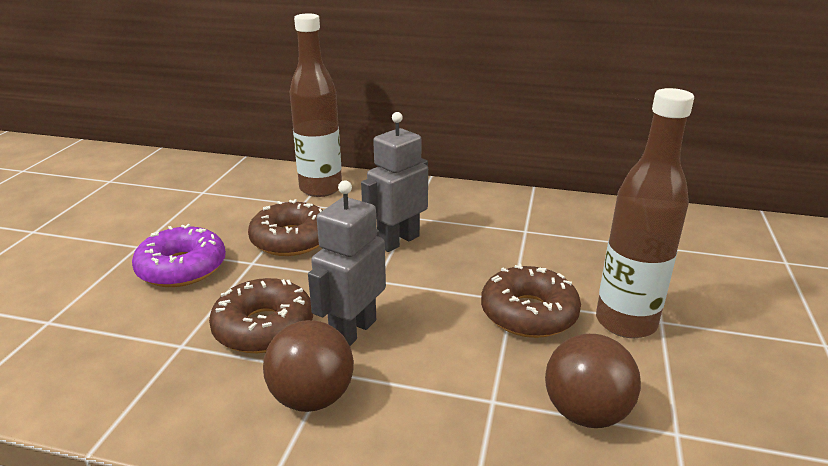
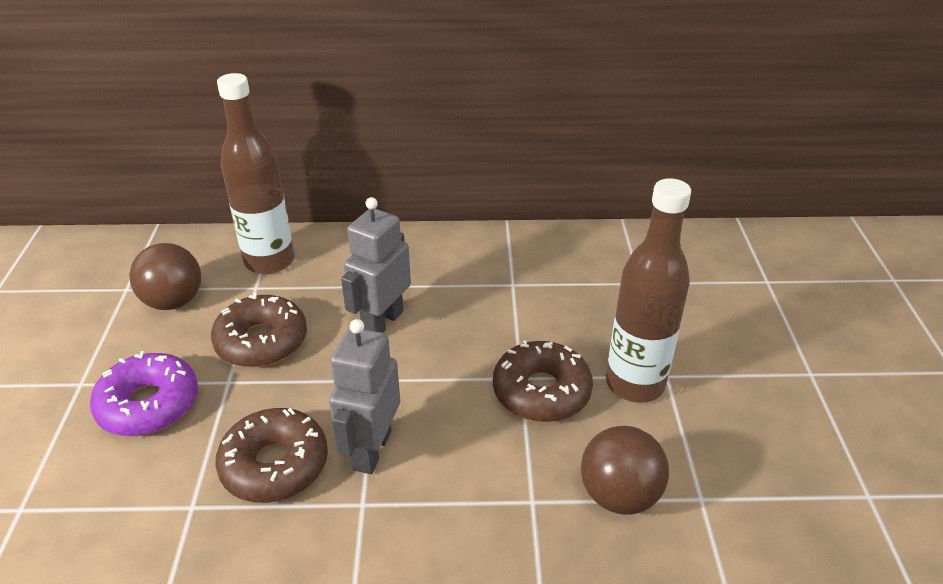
camera: 15 degrees left, 10 degrees up
brown ball [263,320,354,412] -> brown ball moved to [129,243,201,310]

